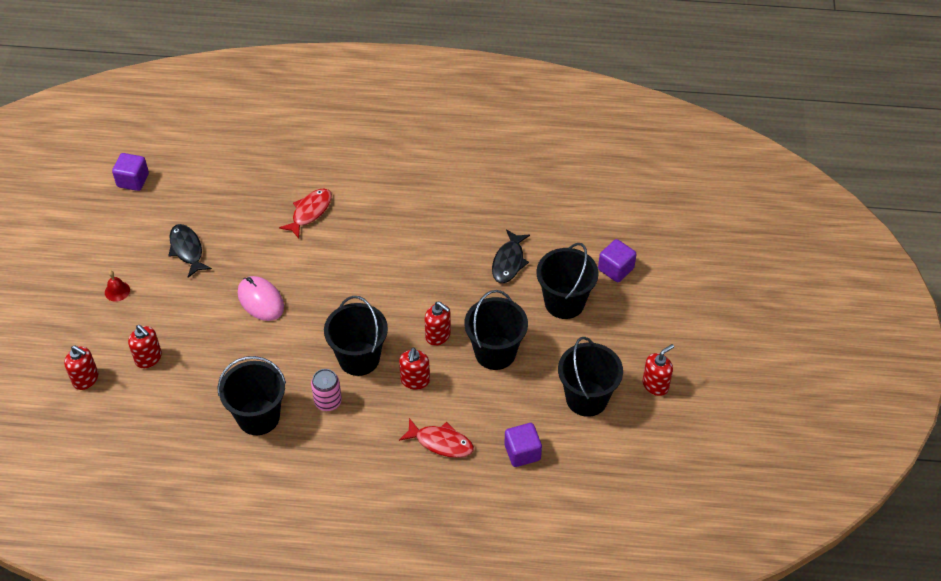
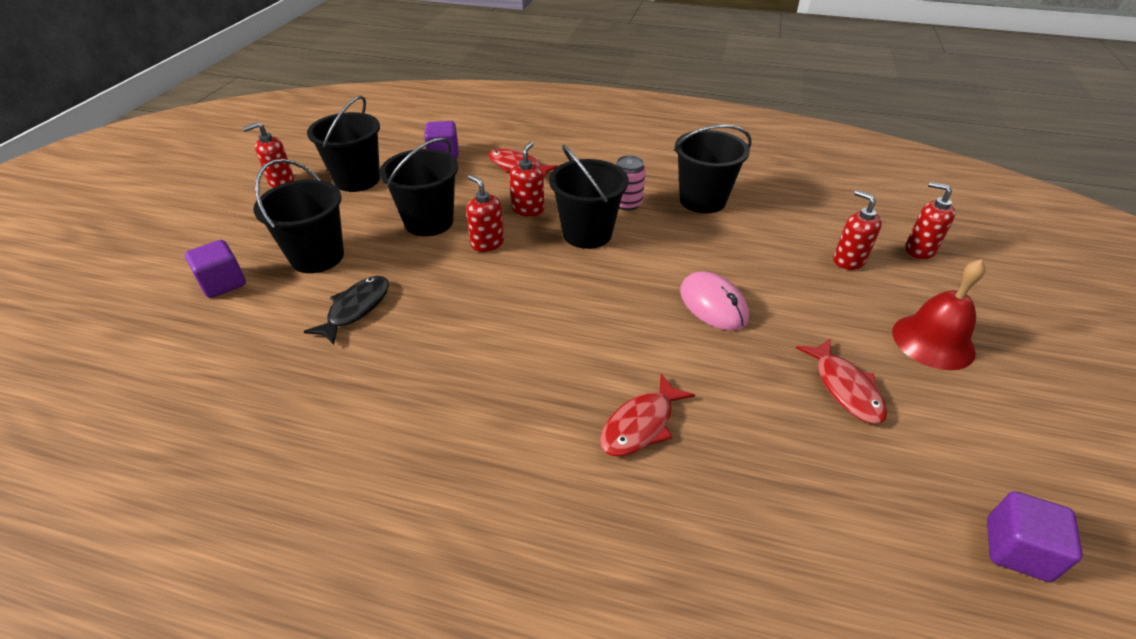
camera: 170 degrees left, 10 degrees down
red bell [105,271,130,302] -> red bell [892,259,986,370], size x2.03
black fish [168,224,212,278] -> red fish [796,339,887,424]

